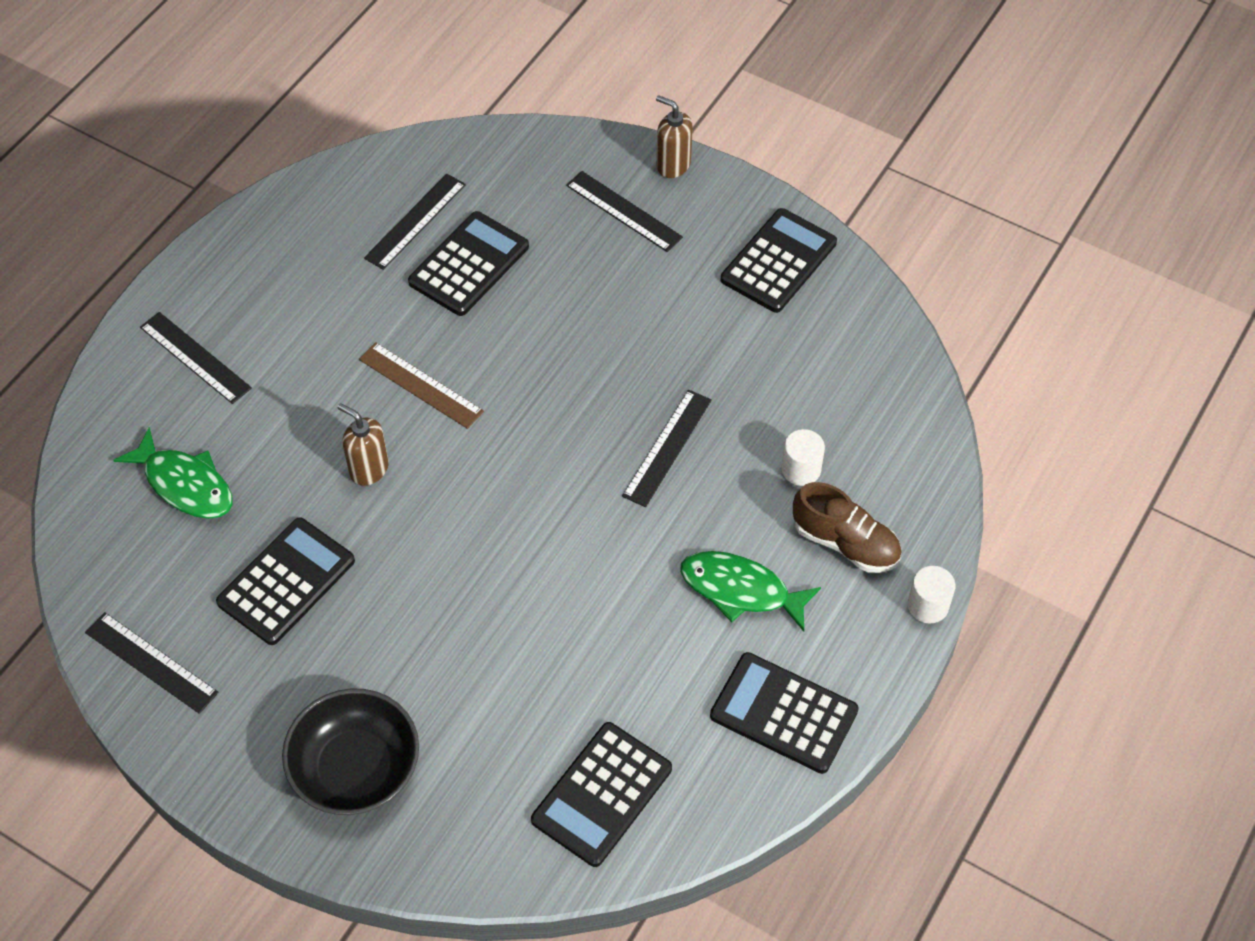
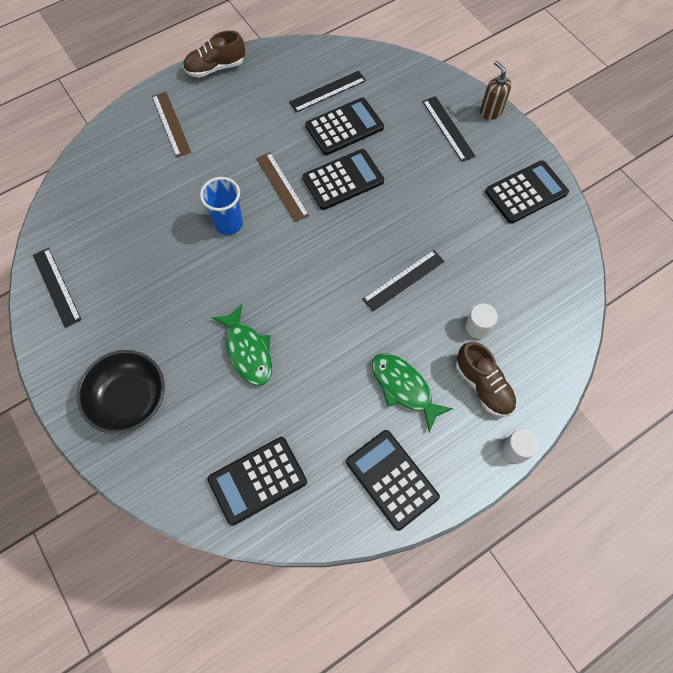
camera: 25 degrees right, 10 degrees up
green fish [113,427,232,519] -> green fish moved to [212,304,272,386]
black ruler [140,312,252,404] -> brown ruler [152,92,191,157]
black calculator [216,517,355,645] -> black calculator moved to [303,149,384,210]
brown soap dispenser [337,403,389,486] -> blue cup [200,177,243,235]
none -> brown shoe [183,30,245,78]

